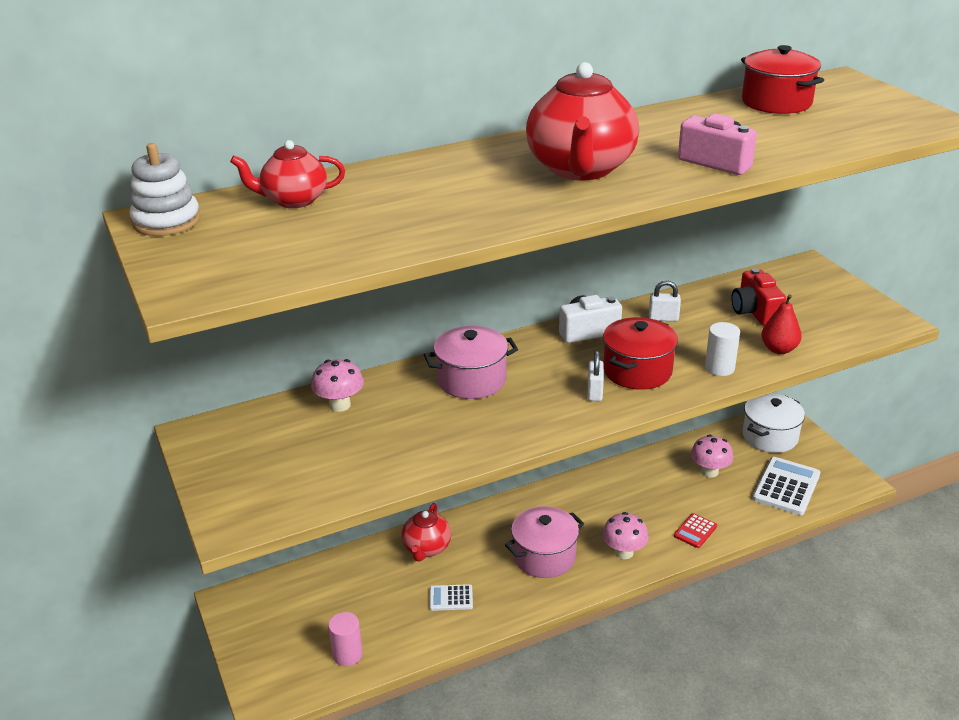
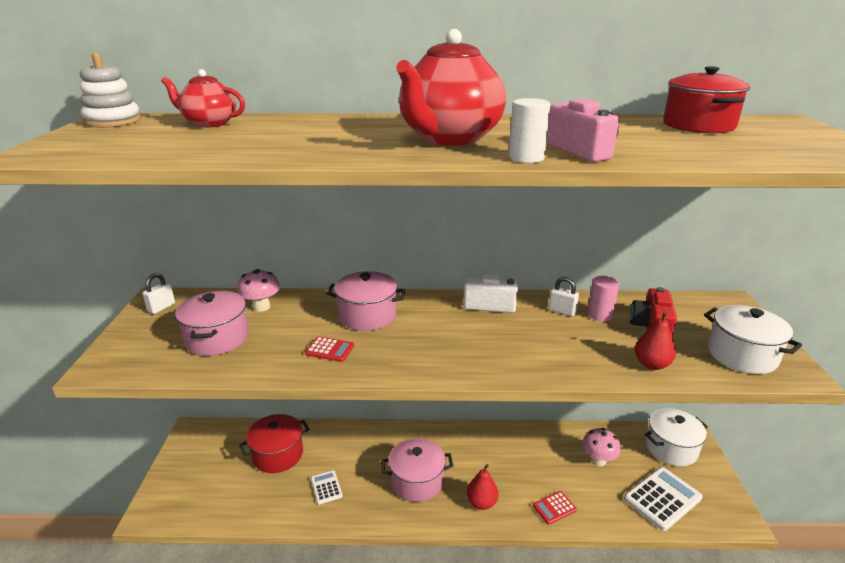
camera: 25 degrees right, 5 degrees down
pink cylinder [328,612,363,666] -> pink cylinder moved to [587,276,619,321]
red teapot [401,503,451,562] -> none
white calculator [430,584,473,611] -> white calculator turned 45 degrees clockwise [311,470,343,505]
white padlock [588,351,604,401] -> white padlock moved to [143,273,175,314]
pink mushroom [602,512,649,559] -> red pear [467,464,498,510]
red pot [603,317,678,390] -> red pot moved to [239,414,309,473]
white cylinder [705,322,740,376] -> white cylinder moved to [509,98,550,163]
none -> pink pot [175,291,249,356]
none -> red calculator [305,336,354,362]
none -> white pot [704,305,802,374]

